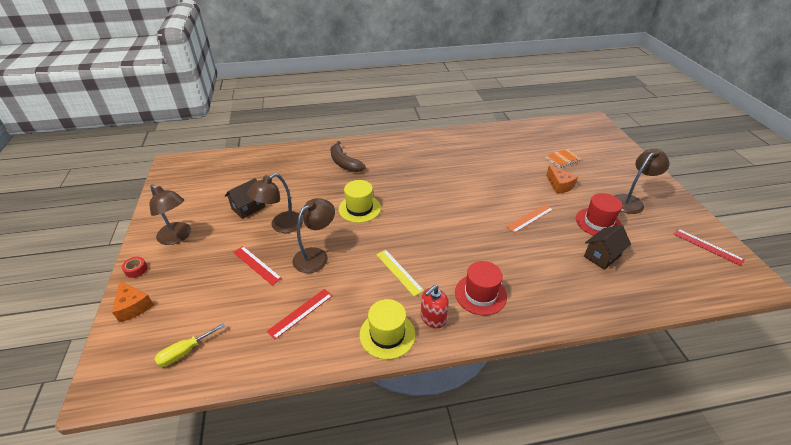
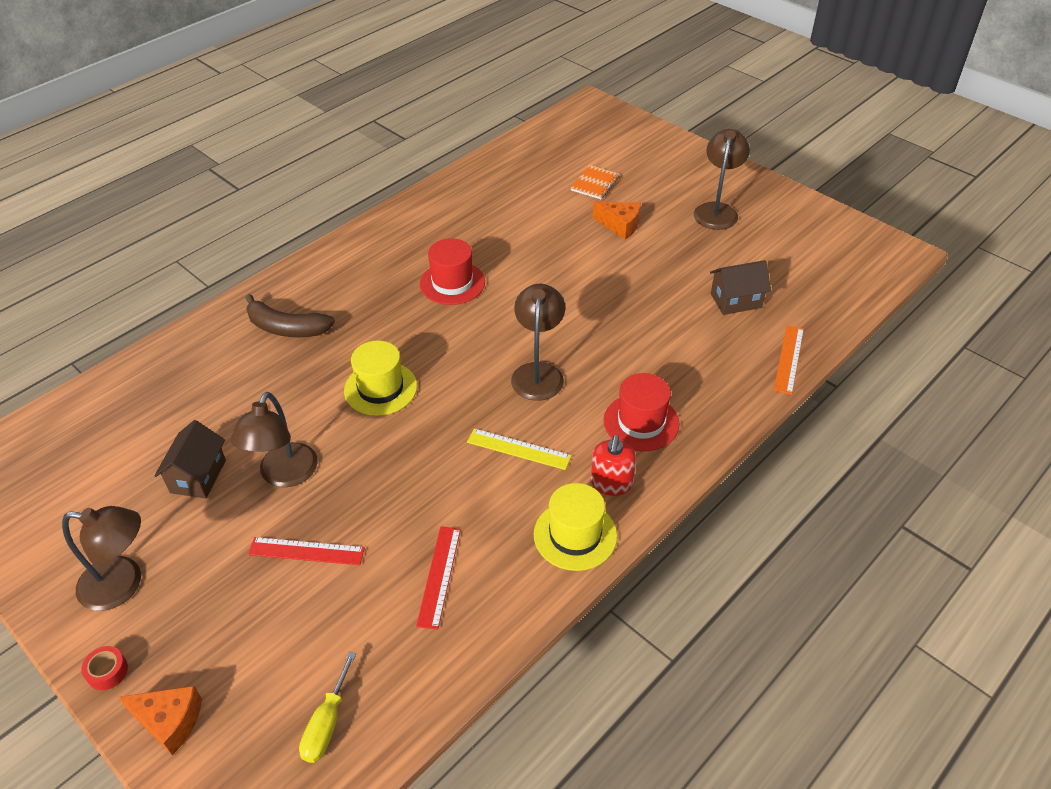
camera: 35 degrees left, 5 degrees up
brown lamp [293,198,335,273] -> brown lamp moved to [511,284,565,401]
orange ruler [507,204,554,233] -> orange ruler moved to [774,325,804,395]
red hat [576,193,623,236] -> red hat moved to [420,238,485,305]
brown house [584,225,631,270] -> brown house turned 60 degrees clockwise [710,260,771,315]
red ruler [673,229,745,266] -> none

